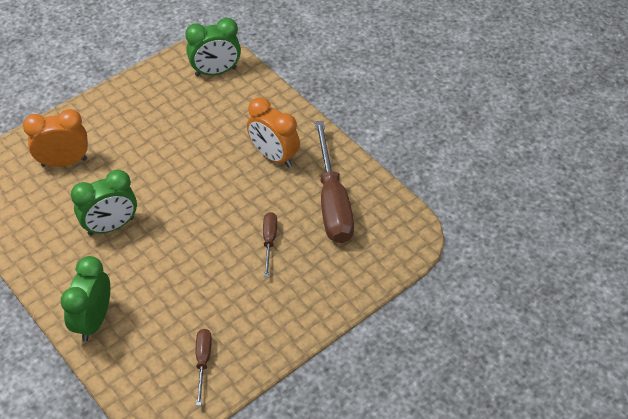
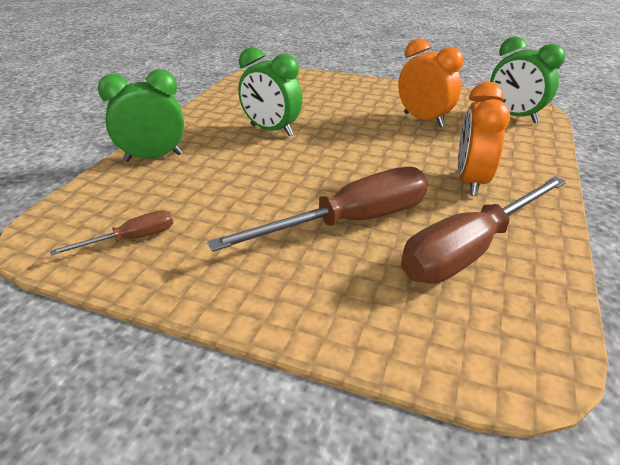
camera: 60 degrees right, 15 degrees down
orange clock [23,109,88,167] -> orange clock moved to [398,38,463,127]
brown screwdriver [263,212,277,277] -> brown screwdriver [207,167,428,252], size x2.08

